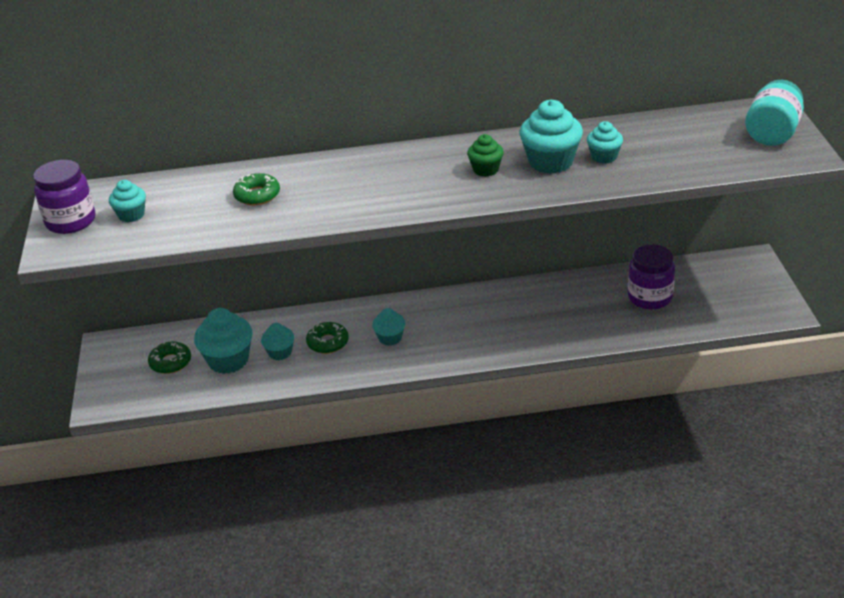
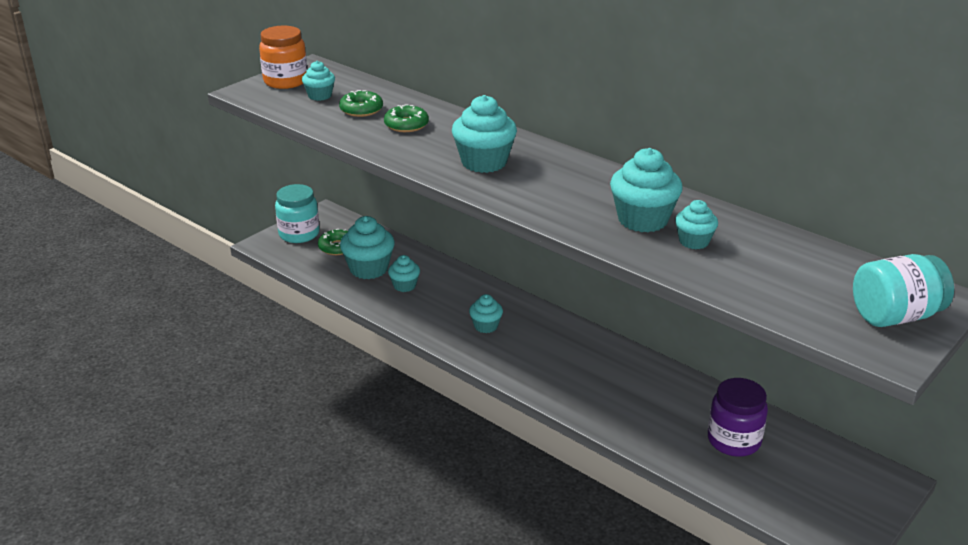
camera: 45 degrees right, 5 degrees down
purple jar [33,160,95,234] -> orange jar [259,25,307,89]
green donut [306,322,349,354] -> green donut moved to [339,90,383,117]
green cupcake [467,134,504,177] -> none
none -> turquoise jar [275,184,319,243]
none -> turquoise cupcake [452,95,517,173]

